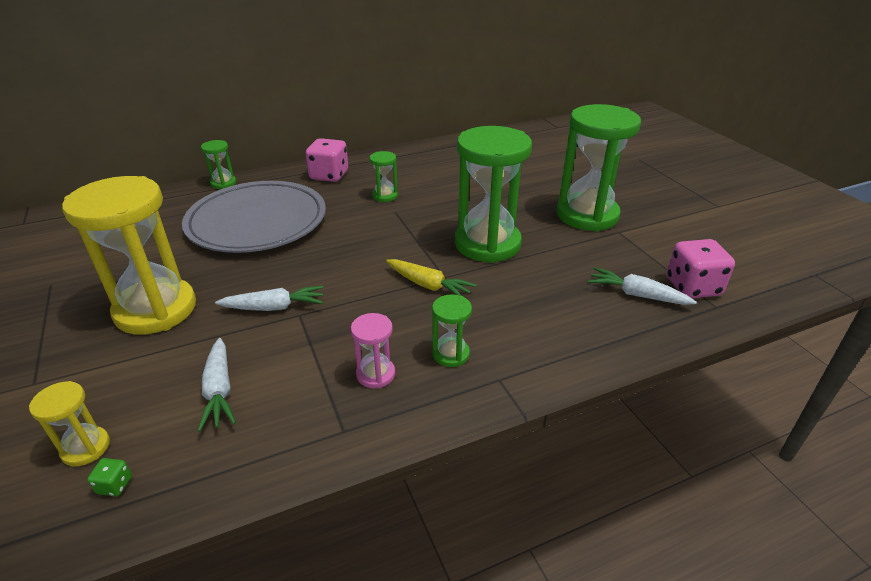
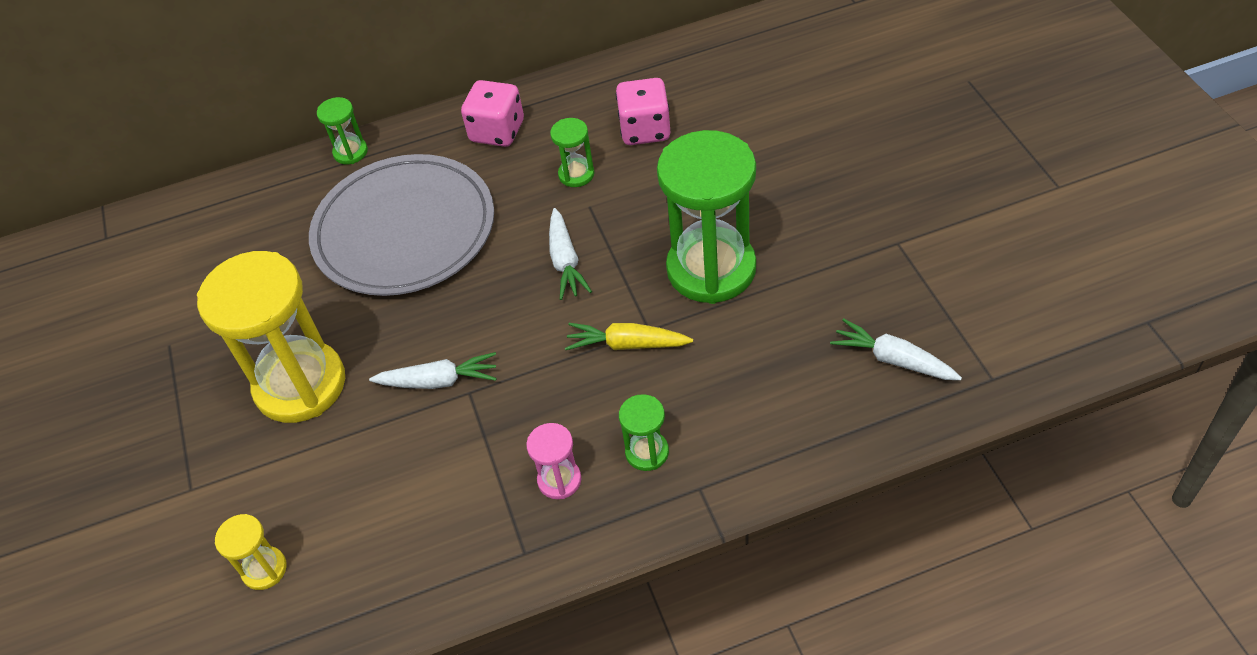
camera: 10 degrees right, 15 degrees up
green dice [87,458,132,496] -> none
white carrot [198,338,236,432] -> white carrot moved to [549,208,592,300]
yellow carrot [386,259,477,296] -> yellow carrot turned 150 degrees clockwise [565,323,693,350]
green hourglass [556,104,641,231] -> none
pink dice [666,239,735,298] -> pink dice moved to [616,78,670,145]

